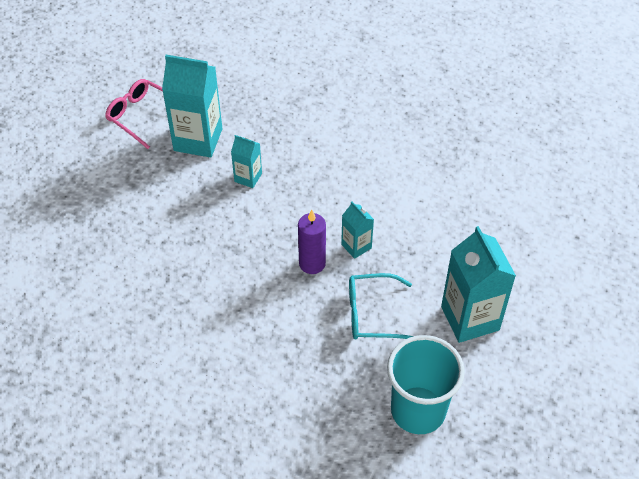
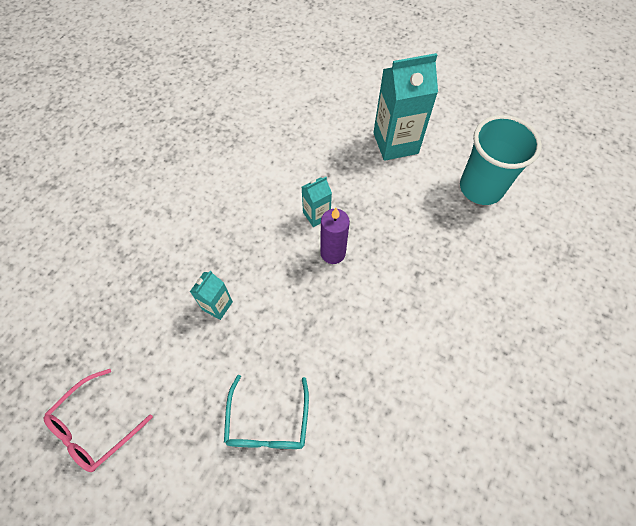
camera: 85 degrees left, 10 degrees up
turquoise carton [162,55,222,158] -> none
turquoise glasses [349,273,413,339] -> turquoise glasses moved to [224,375,309,449]

